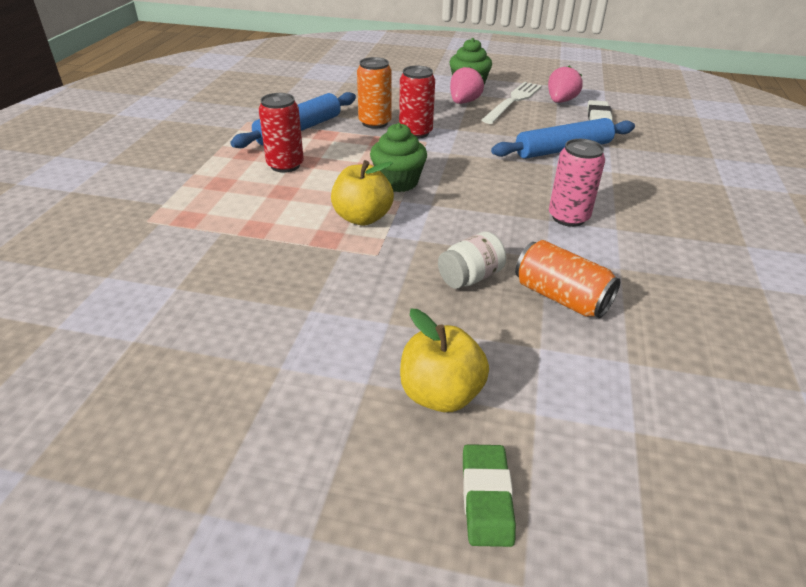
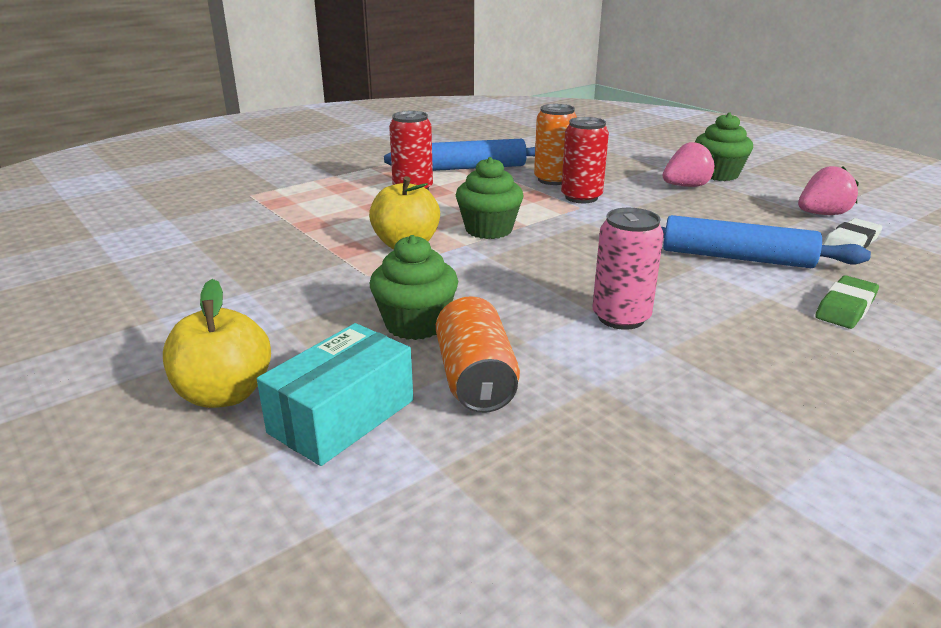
camera: 40 degrees right, 10 degrees down
white jar [438,232,506,289] -> green cupcake [370,235,458,340]
green eraser [463,444,516,547] -> green eraser moved to [815,275,879,329]
white fork [482,82,542,124] -> none
none -> turquoise box [257,323,413,466]

